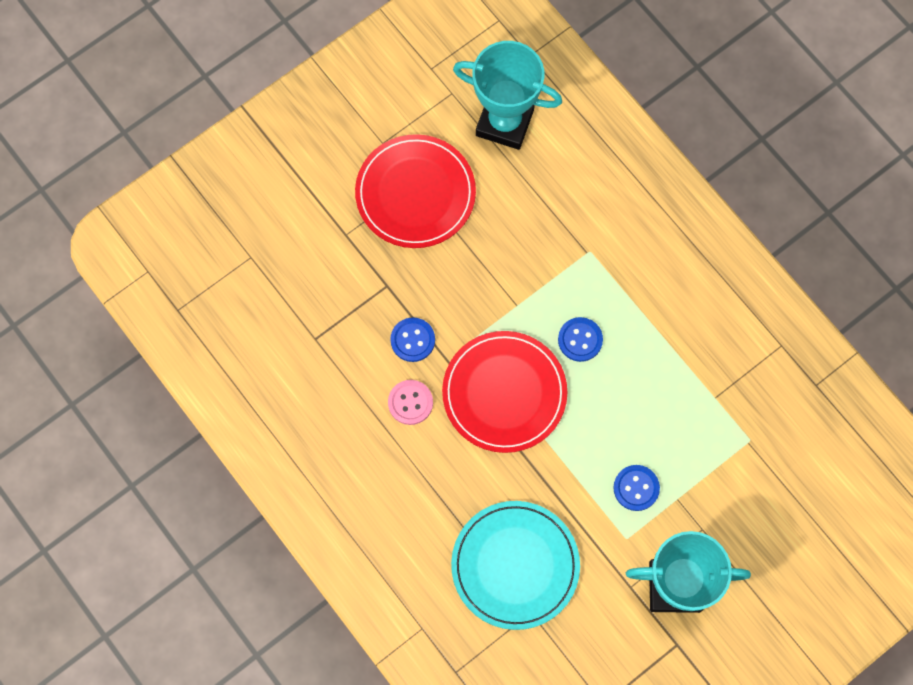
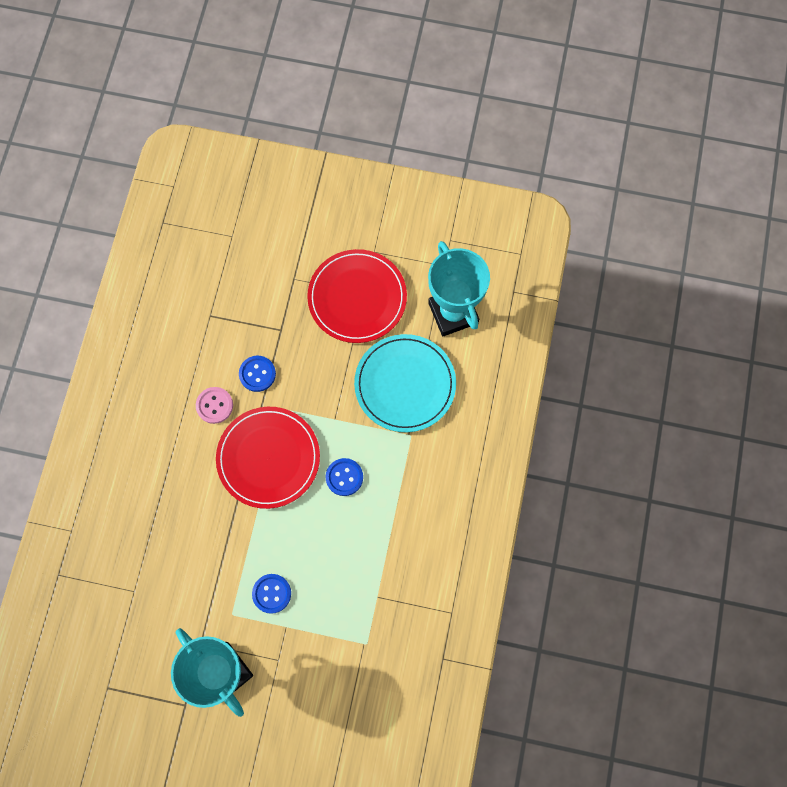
camera: 50 degrees right, 0 degrees up
turquoise plate [451,501,580,630] -> turquoise plate moved to [354,334,456,432]

